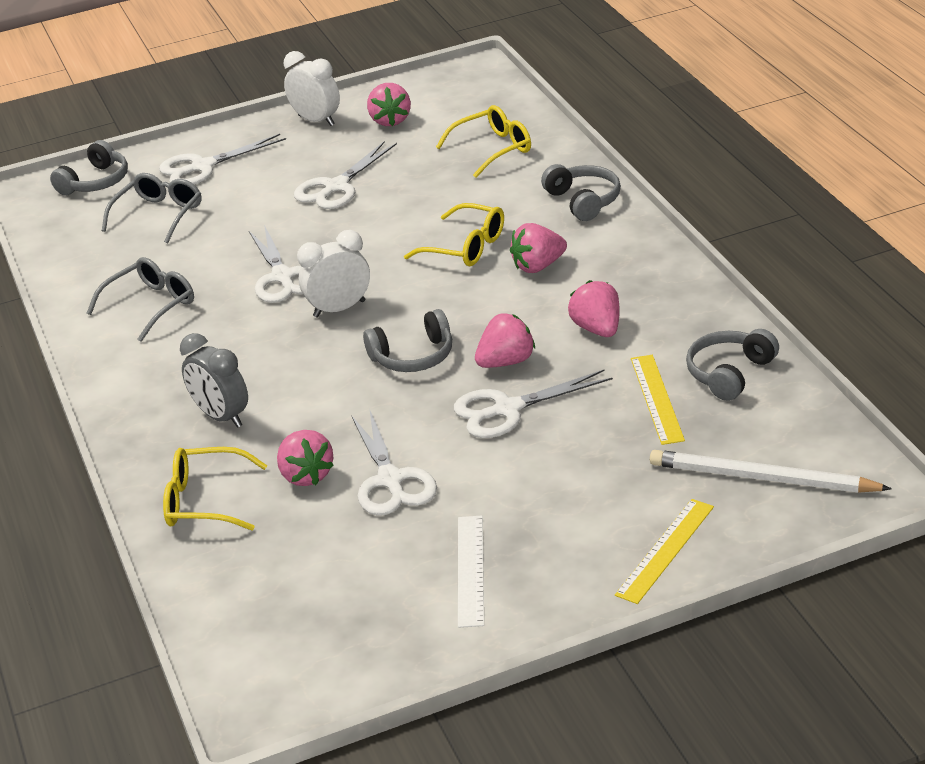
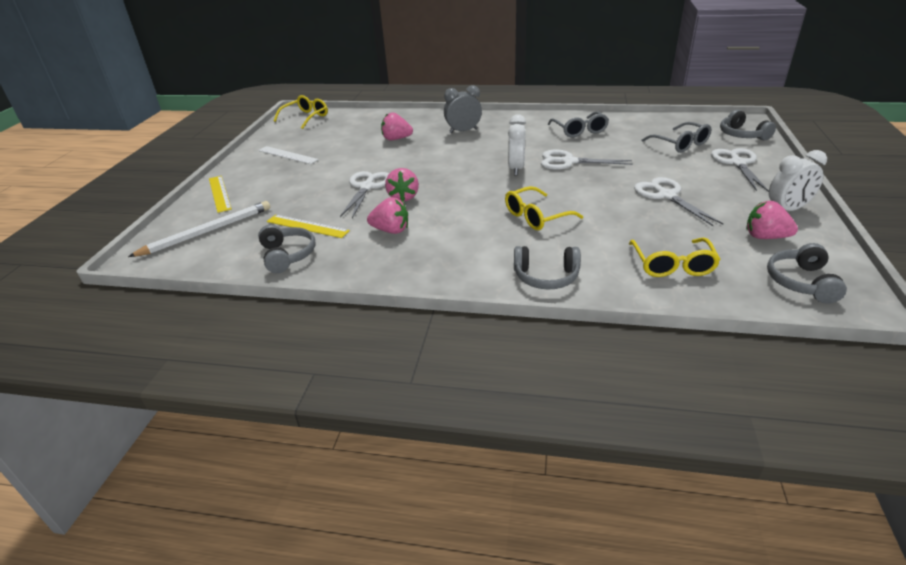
camera: 120 degrees right, 0 degrees up
yellow glasses [163,447,267,530] -> yellow glasses moved to [274,95,328,129]
white scissors [351,408,437,516] -> none
grey headphones [363,309,452,372] -> grey headphones moved to [767,243,847,303]
pink strawberry [510,223,567,273] -> none

